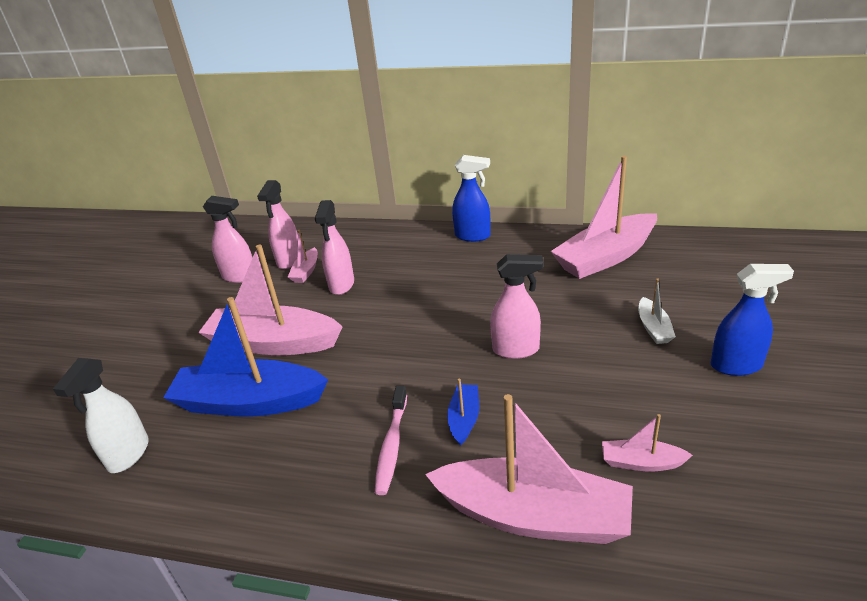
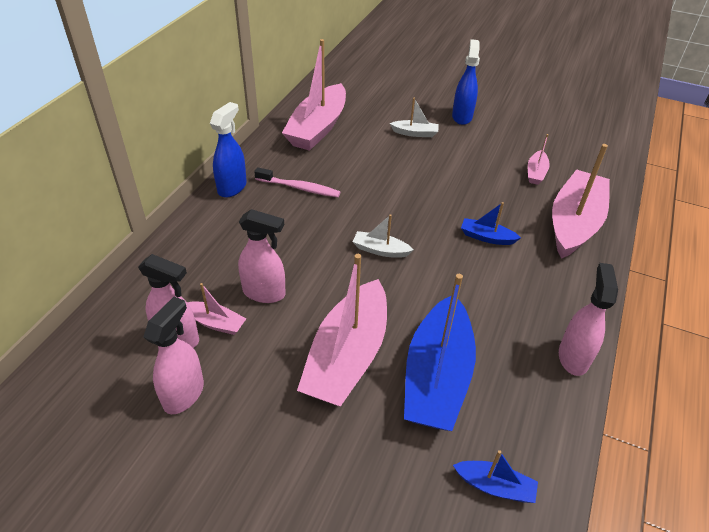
camera: 85 degrees left, 10 degrees up
white spray bottle [53,358,149,473] -> blue boat [453,450,538,503]
pink toothbrush [375,386,407,495] -> pink toothbrush moved to [254,167,340,197]
pink spray bottle [490,254,544,359] -> pink spray bottle moved to [559,263,618,376]
pink boat [550,156,657,279] -> pink boat turned 45 degrees clockwise [282,39,346,151]
none -> white boat [353,214,414,258]

